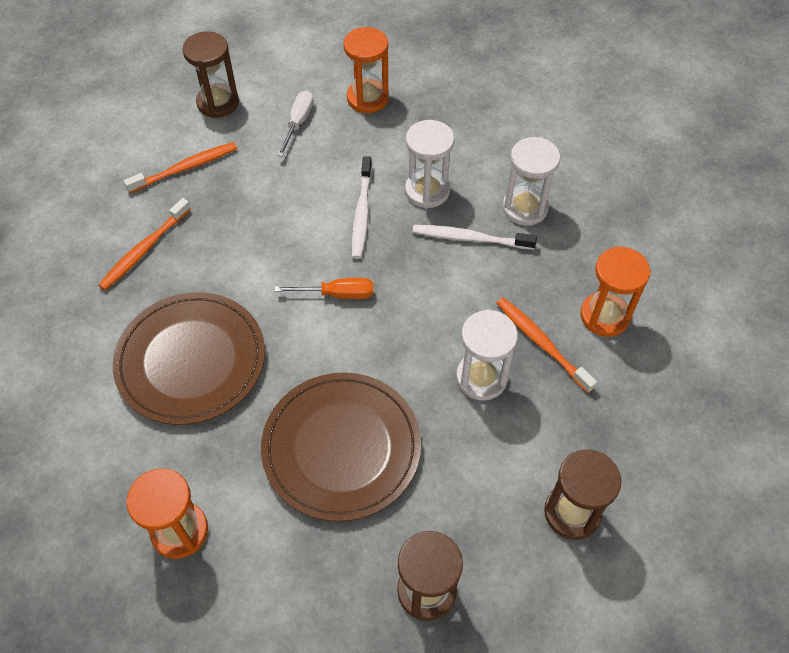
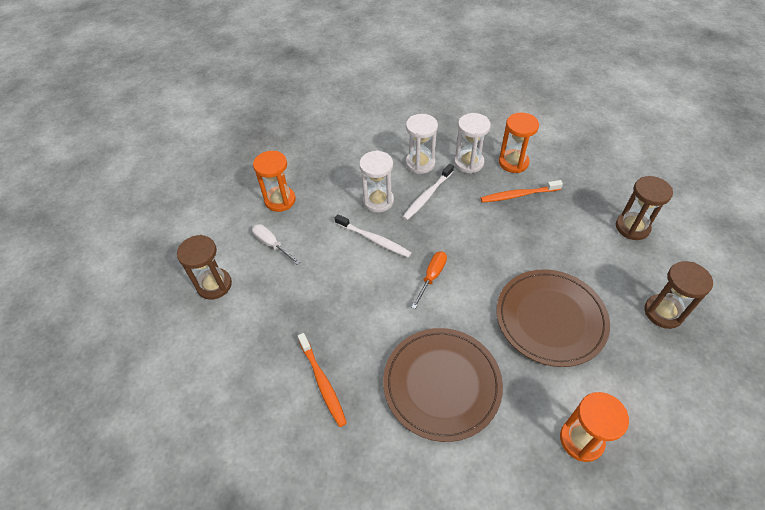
camera: 60 degrees left, 5 degrees down
orange toothbrush [124,142,237,193] -> none
white hourglass [456,309,518,401] -> white hourglass moved to [454,113,491,174]

